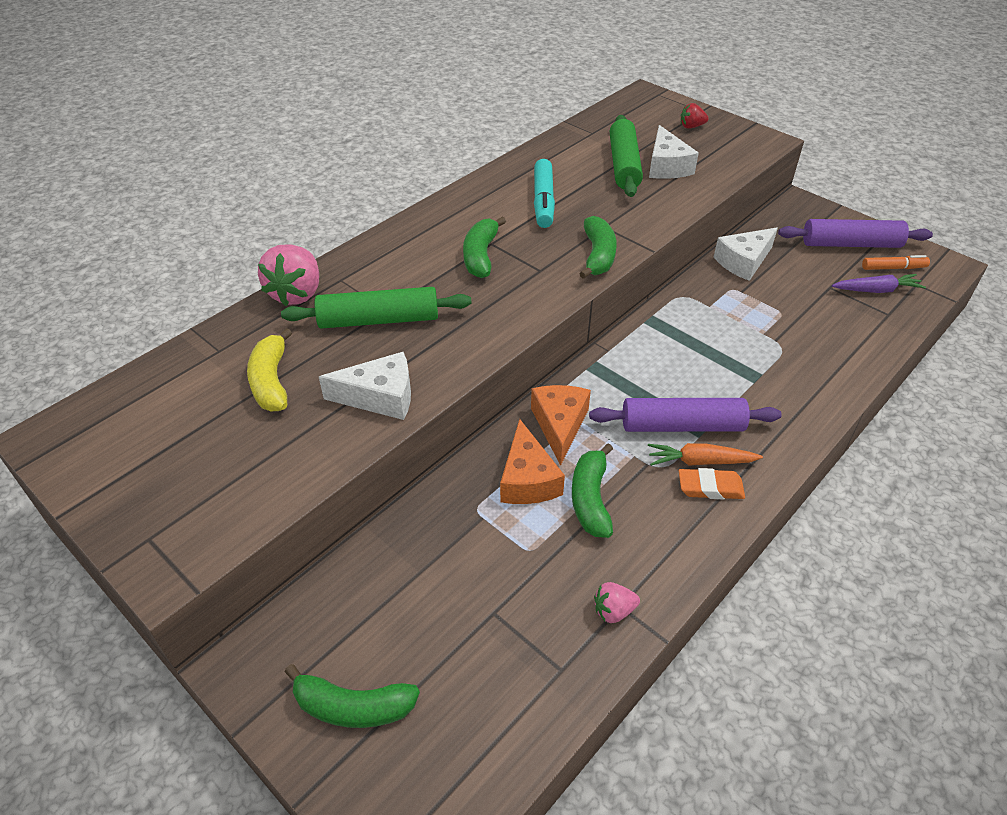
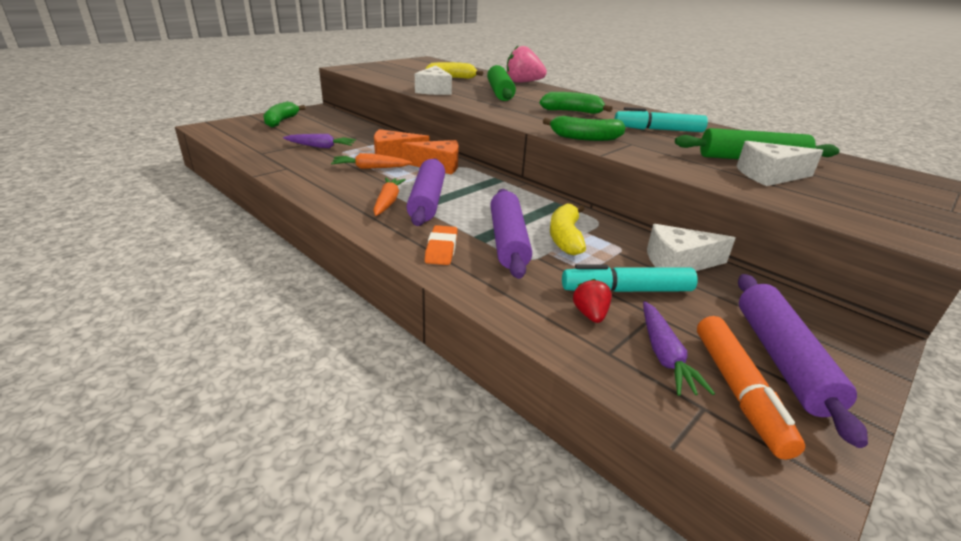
camera: 90 degrees right, 15 degrees down
green banana [572,443,613,538] -> orange carrot [331,153,412,169]
pink strawberry [594,582,640,623] -> none
orange eraser [679,468,745,499] -> orange eraser moved to [425,225,458,265]
red strawberry [681,103,709,129] -> red strawberry moved to [573,279,612,323]
white cheese [714,227,778,281] -> white cheese turned 60 degrees counterclockwise [647,224,736,271]
orange marker [862,255,930,270] -> orange marker [697,316,805,460], size x1.55
none -> purple carrot [283,134,356,148]
none -> purple rolling pin [490,189,532,279]
none -> yellow banana [550,204,586,255]
none -> turquoise marker [562,264,698,292]

